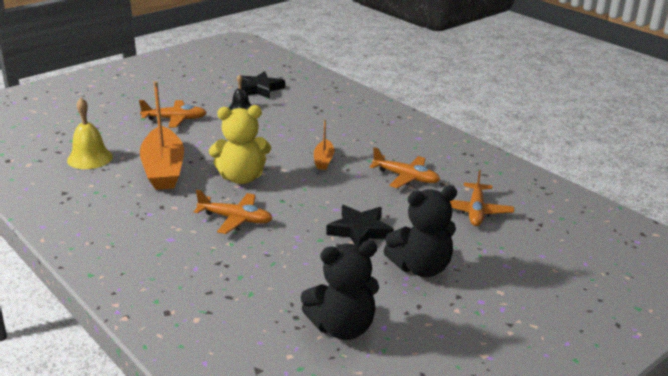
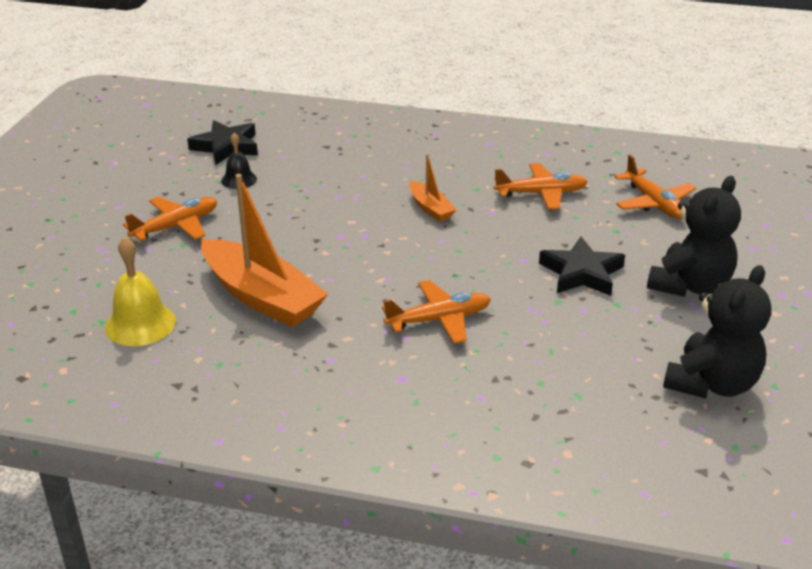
camera: 35 degrees left, 5 degrees up
yellow teddy bear [209,105,271,184] -> none

